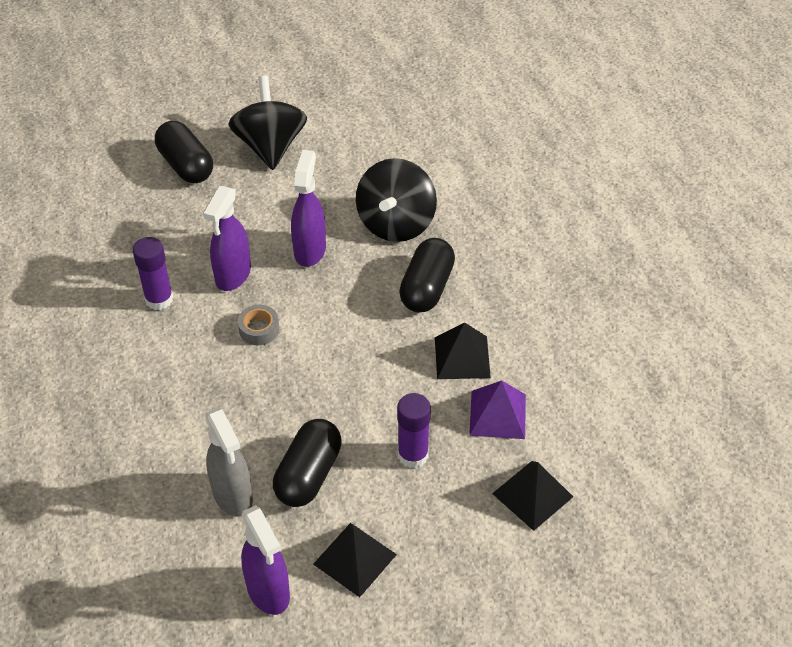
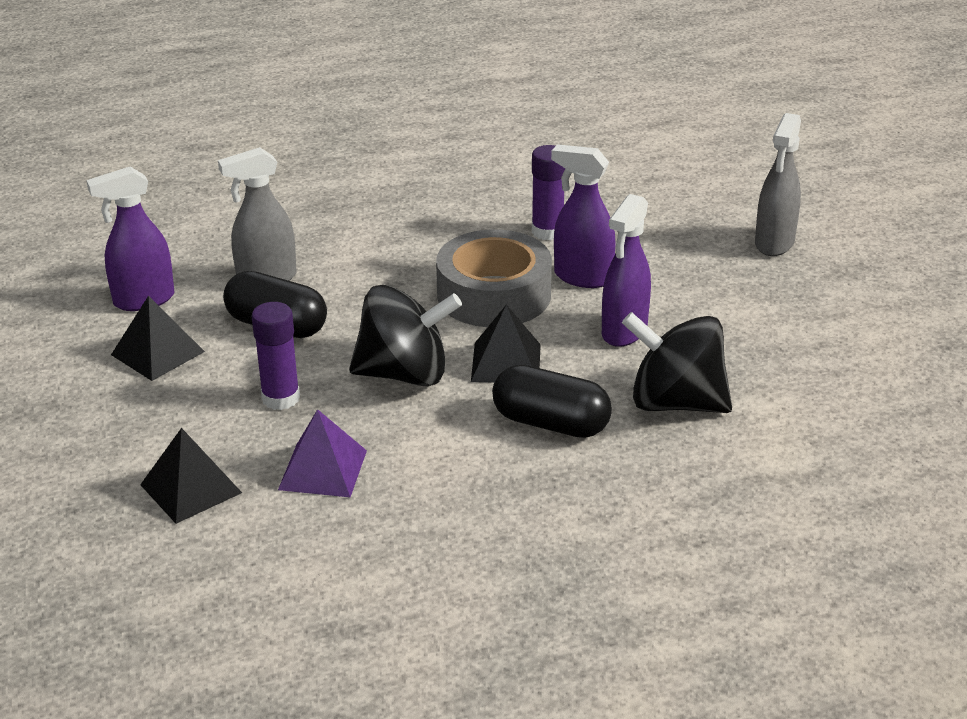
camera: 95 degrees right, 15 degrees down
black capsule [155,121,213,183] -> grey spray bottle [755,113,801,256]
black spinning top [228,75,307,170] -> black spinning top moved to [349,285,462,386]
grey tape [238,305,279,345] -> grey tape [436,230,552,327], size x2.34
purple spray bottle [291,150,326,267] -> purple spray bottle turned 105 degrees clockwise [602,194,651,347]
black pyramid [435,323,491,379] -> black pyramid moved to [471,305,541,382]

